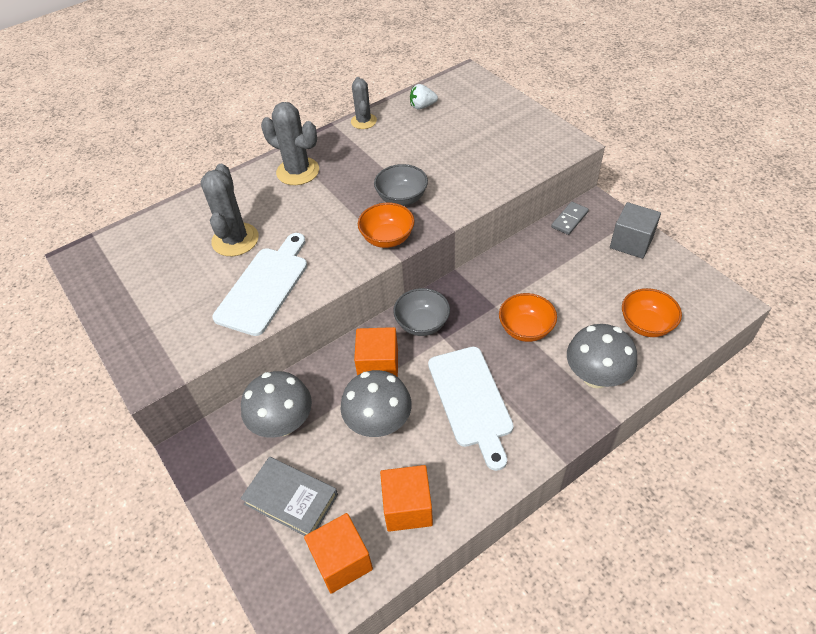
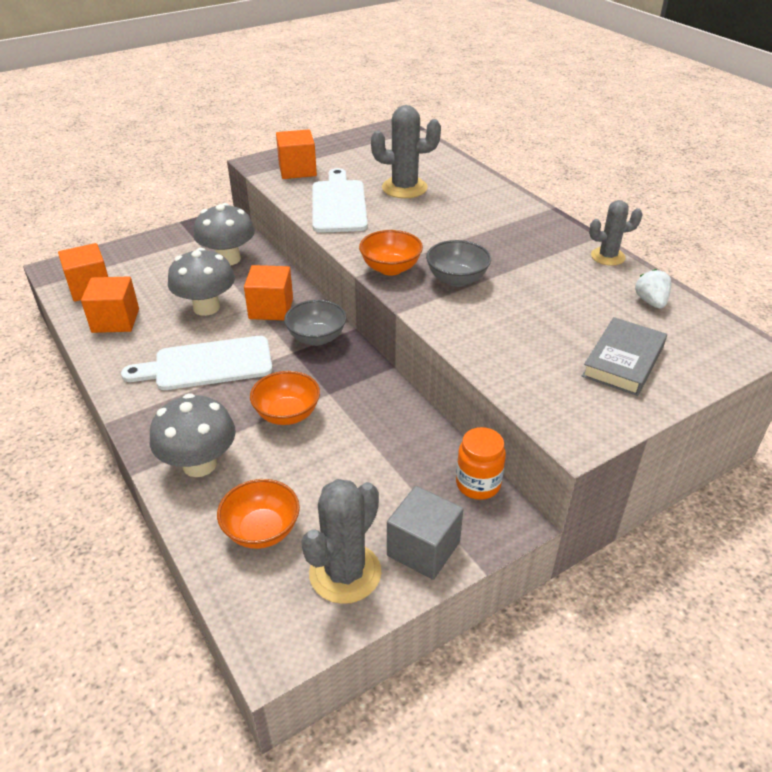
camera: 90 degrees right, 10 degrees down
white cutting board [212,233,307,336] -> white cutting board turned 120 degrees counterclockwise [312,168,368,233]
grey book [240,457,338,536] -> grey book moved to [582,317,667,396]
grey cactus [261,102,319,185] -> grey cactus moved to [301,479,381,604]
grey domino [551,202,589,235] -> orange jar [456,427,506,500]
none -> orange cube [276,129,317,179]

